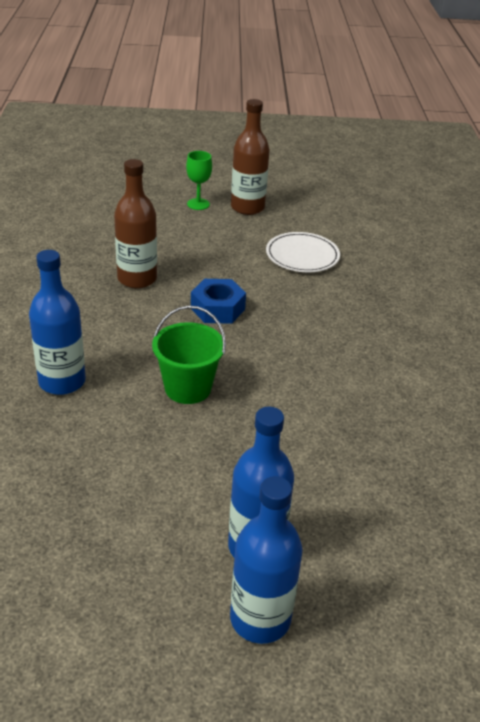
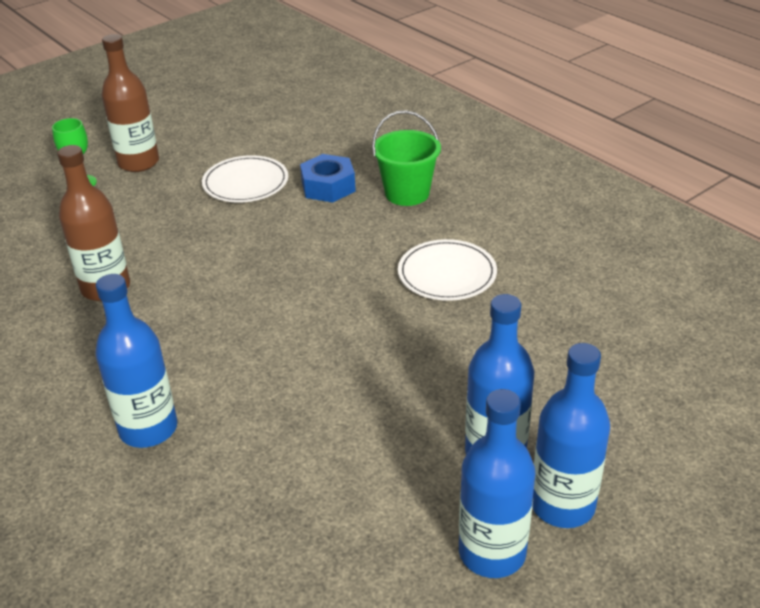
camera: 35 degrees left, 0 degrees up
green bucket [152,305,226,404] -> green bucket moved to [372,110,441,206]
blue nut [191,279,246,324] -> blue nut moved to [300,154,356,203]
none -> white plate [398,239,497,301]
none -> blue bottle [459,389,536,578]

